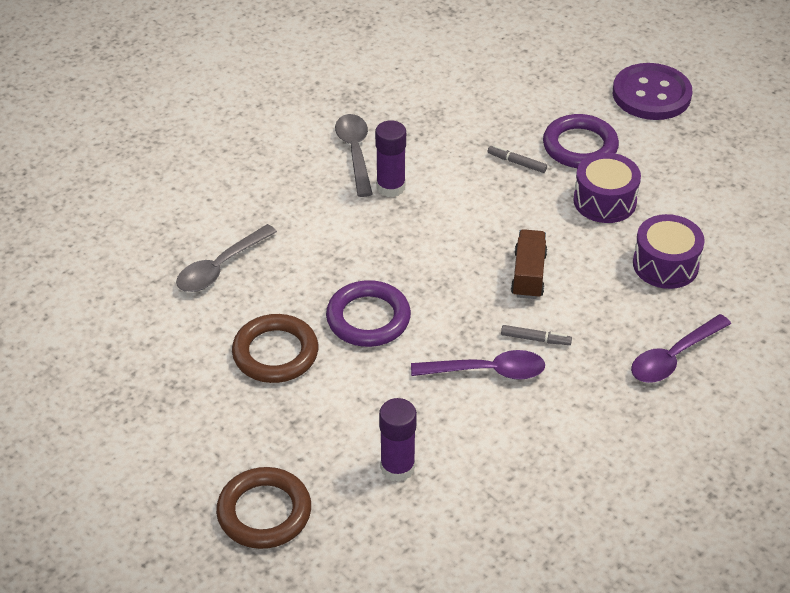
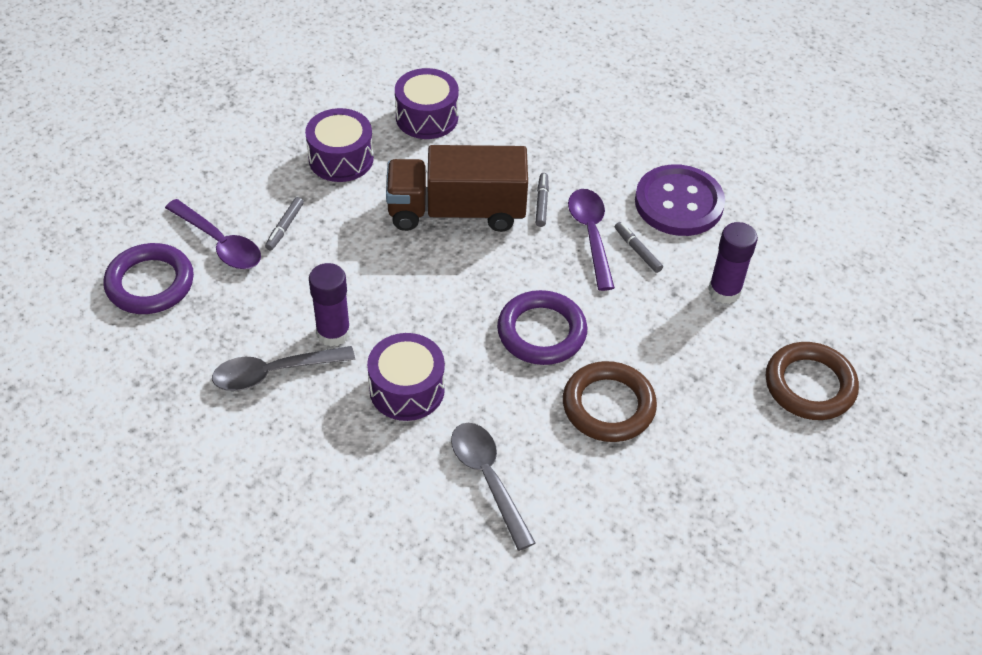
camera: 100 degrees left, 5 degrees up
grey spoon [176,224,277,292] -> grey spoon turned 150 degrees counterclockwise [451,423,536,551]
brown truck [511,229,547,299] -> brown truck [386,145,528,232], size x1.79
purple ring [543,114,619,168] -> purple ring moved to [103,243,194,314]
purple button [613,63,692,120] -> purple button moved to [635,164,725,236]
purple spoon [631,314,731,383] -> purple spoon moved to [165,199,261,269]
none -> purple drum [367,333,445,421]
none -> grey marker [615,222,663,273]

